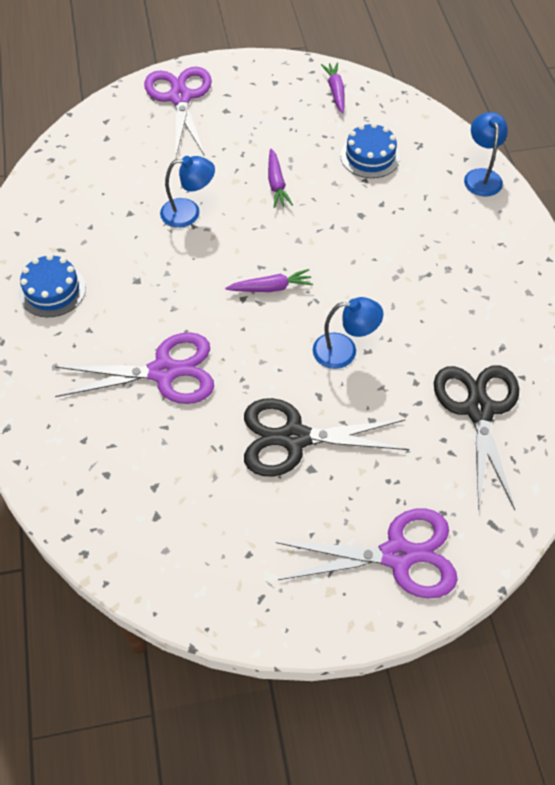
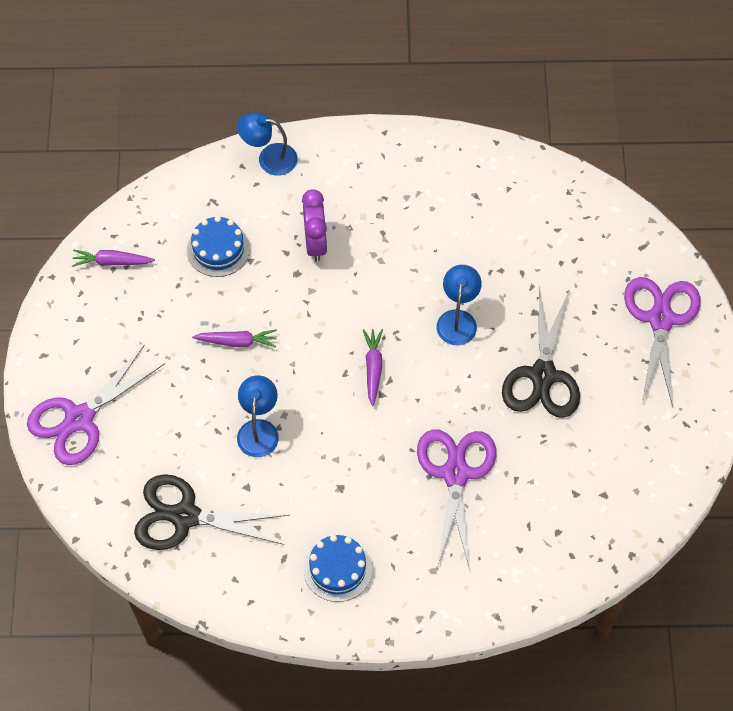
camera: 80 degrees left, 5 degrees up
purple scissors [144,67,212,156] -> purple scissors turned 45 degrees counterclockwise [27,344,165,465]
black scissors [434,365,519,510] -> black scissors moved to [134,474,290,550]
none -> purple clock [302,189,327,262]

